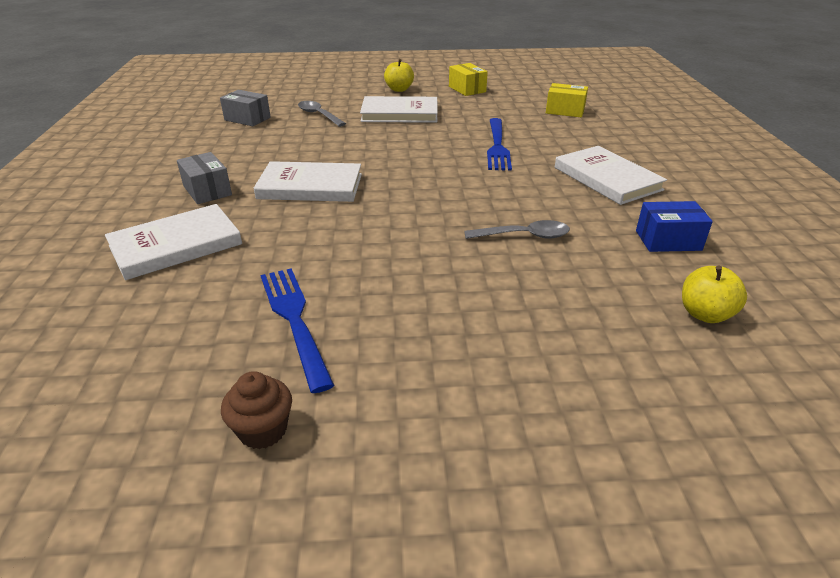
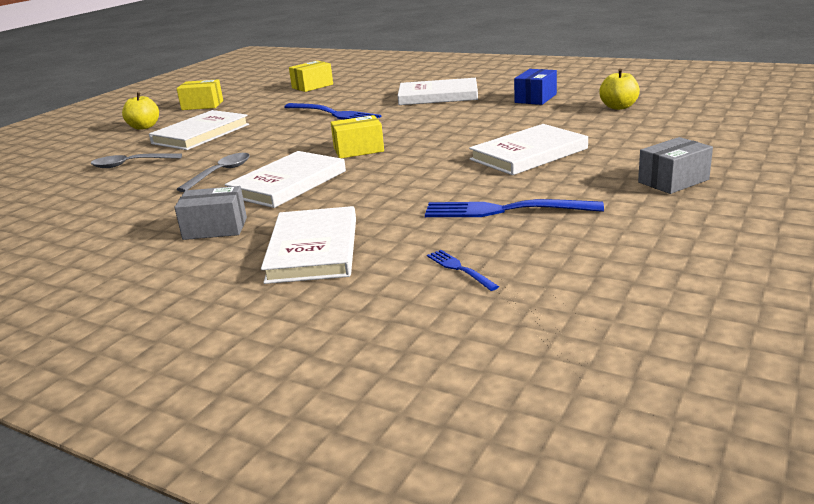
camera: 55 degrees left, 10 degrees down
grey box [220,90,271,126] -> grey box moved to [638,137,713,194]
brown cupcake [221,371,292,449] -> none
grey spoon [464,220,570,239] -> grey spoon moved to [177,153,250,192]
none -> yellow box [331,115,384,158]
none -> blue fork [427,250,499,291]
none -> white book [469,124,588,175]

